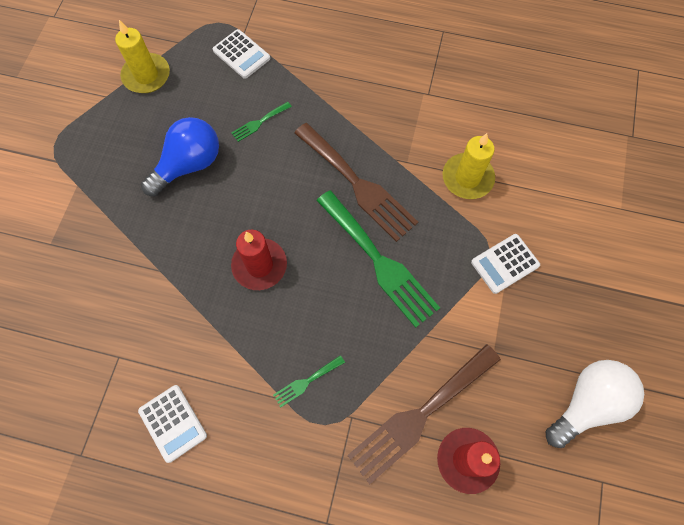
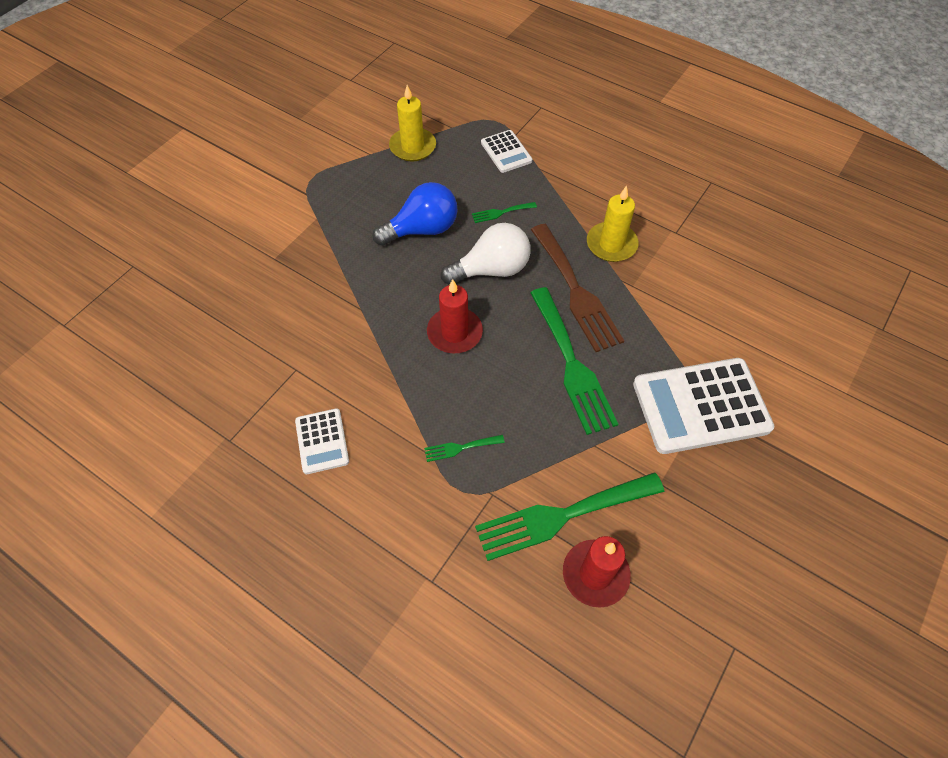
camera: 20 degrees right, 10 degrees down
brown fork [347,344,501,484] -> green fork [475,472,664,561]
yellow candle [442,133,495,199] -> yellow candle moved to [587,185,639,262]
white calculator [471,234,540,294] -> white calculator [633,358,774,454], size x1.94
white light bulb [546,360,644,448] -> white light bulb moved to [441,223,531,285]

